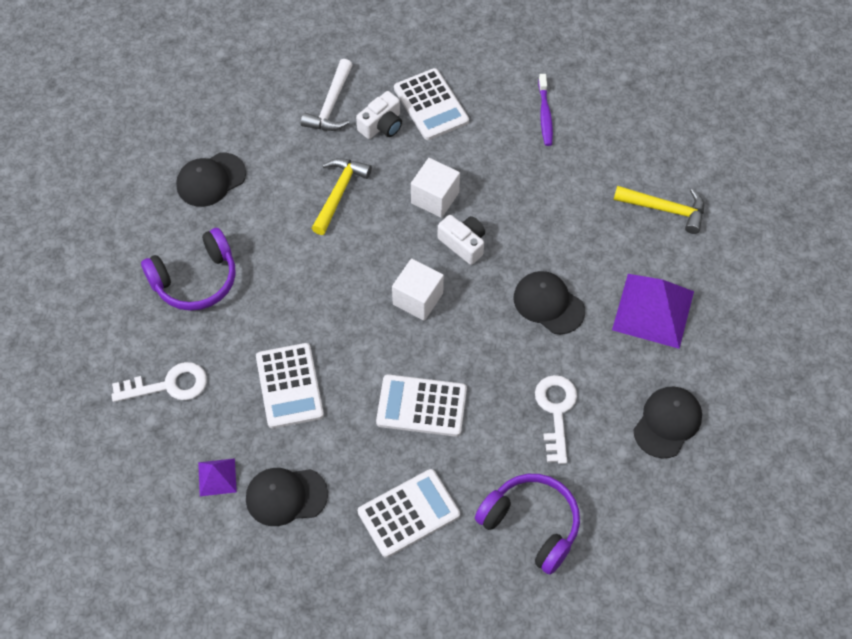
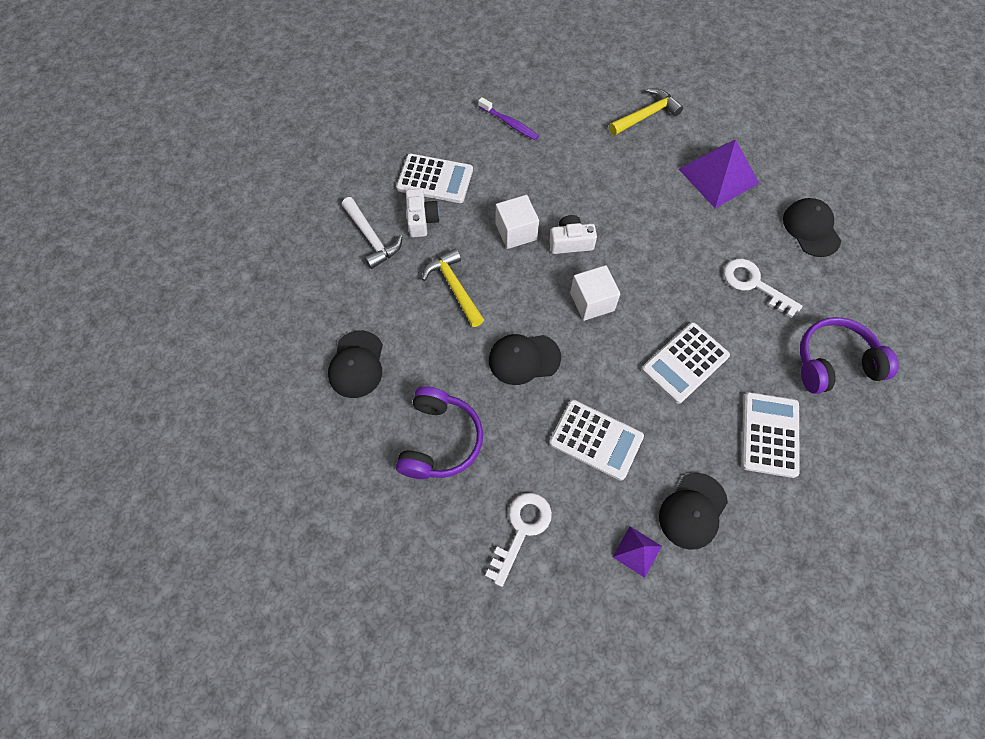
camera: 50 degrees left, 5 degrees up
black cap [514,271,585,334] -> black cap moved to [489,334,561,385]

